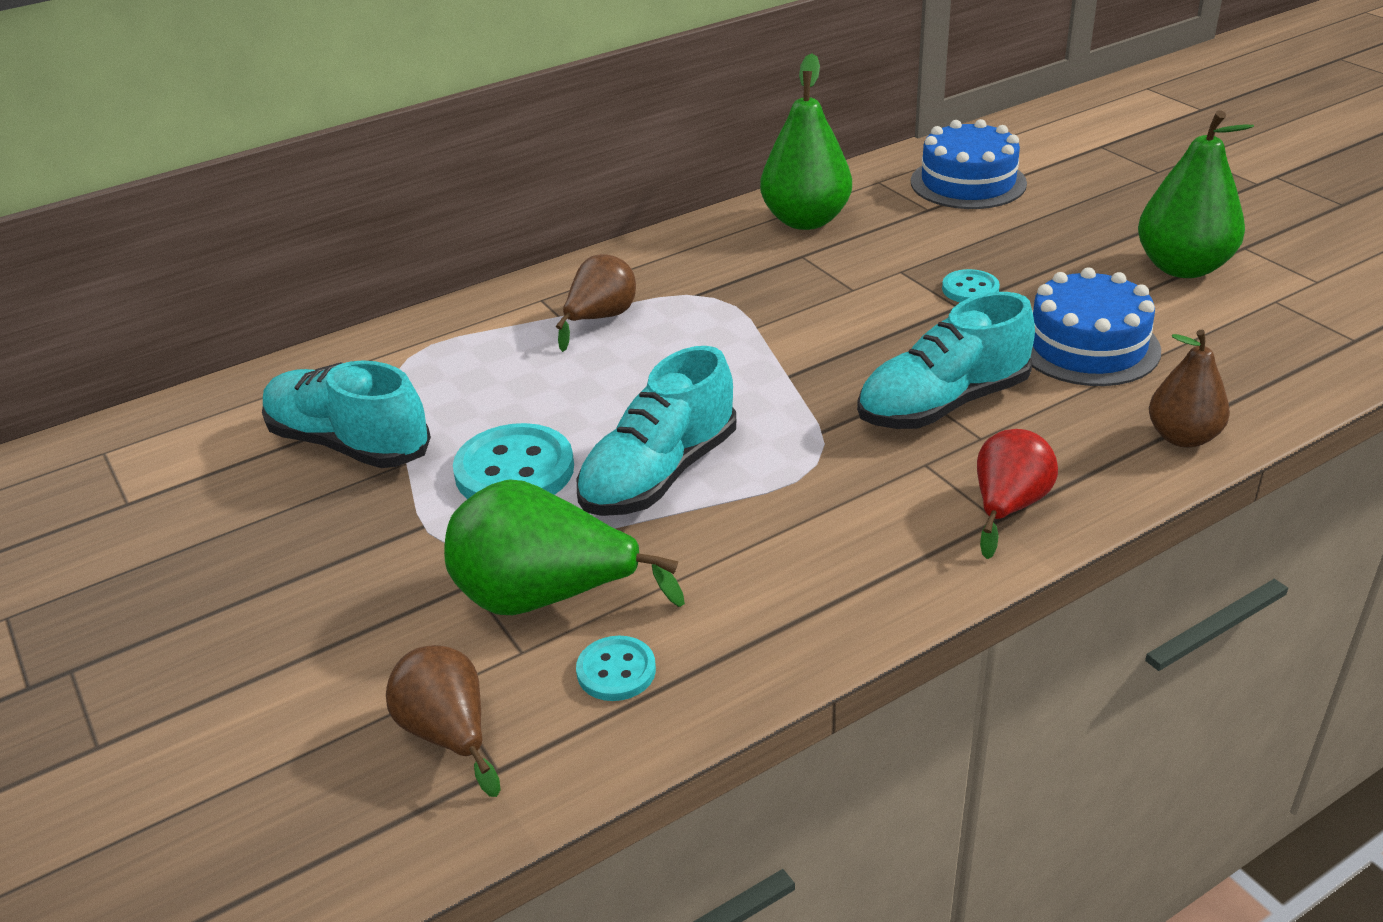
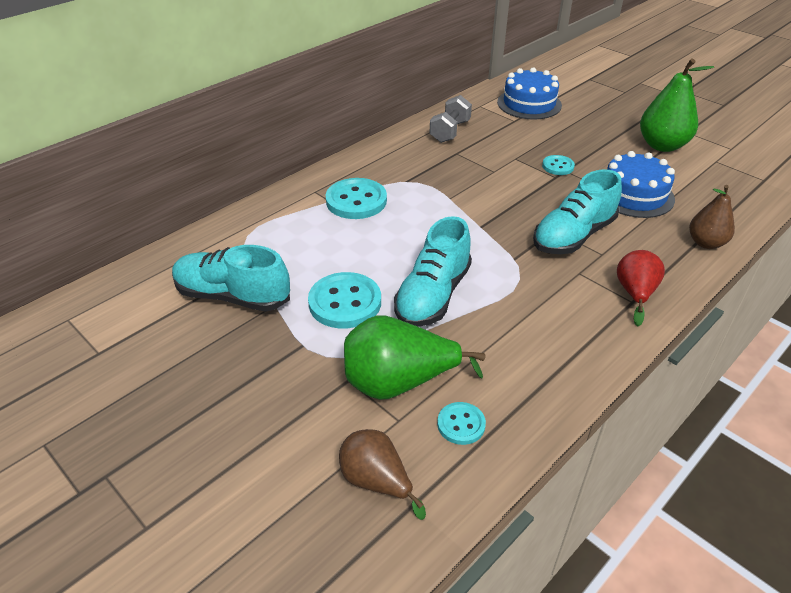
camera: 15 degrees left, 5 degrees up
brown pear [556,254,636,352] -> turquoise button [326,178,387,219]
green pear [760,53,852,230] -> grey dumbbell [430,95,472,143]

